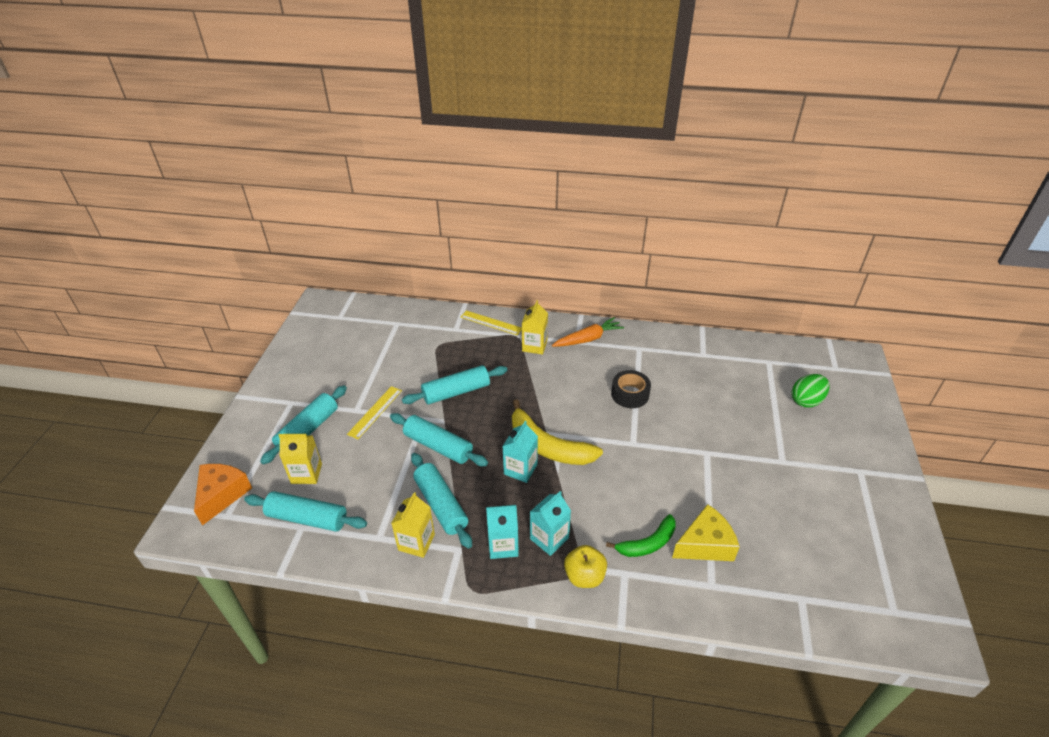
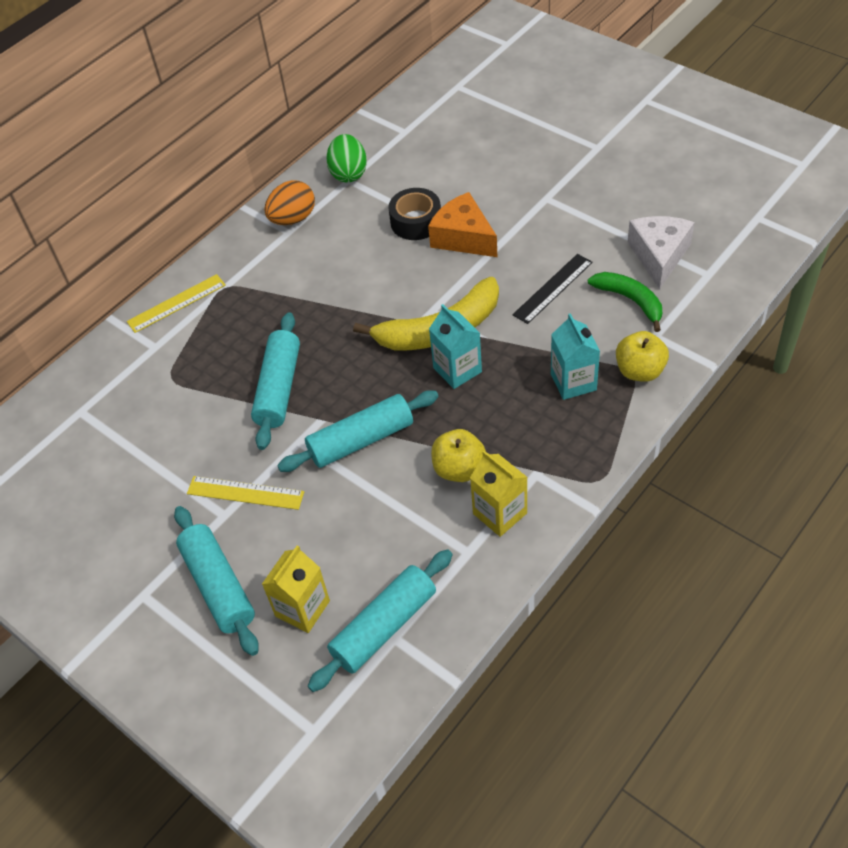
camera: 55 degrees left, 10 degrees up
orange cheese [194,464,252,525] -> orange cheese moved to [428,192,497,257]
yellow ruler [347,386,402,439] -> yellow ruler turned 45 degrees counterclockwise [187,476,304,510]
turquoise rolling pin [411,453,472,549] -> yellow apple [431,429,486,482]
turquoise carton [486,505,519,559] -> none
yellow carton [522,300,548,355] -> none
orange carrot [552,317,624,347] -> orange egg [264,180,315,225]
green banana [606,514,676,557] -> green banana turned 45 degrees counterclockwise [588,272,662,332]
yellow cheese [672,504,740,561] -> white cheese [627,216,695,290]
green egg [792,374,830,408] -> green egg moved to [326,134,367,183]
none -> black ruler [513,254,593,324]

